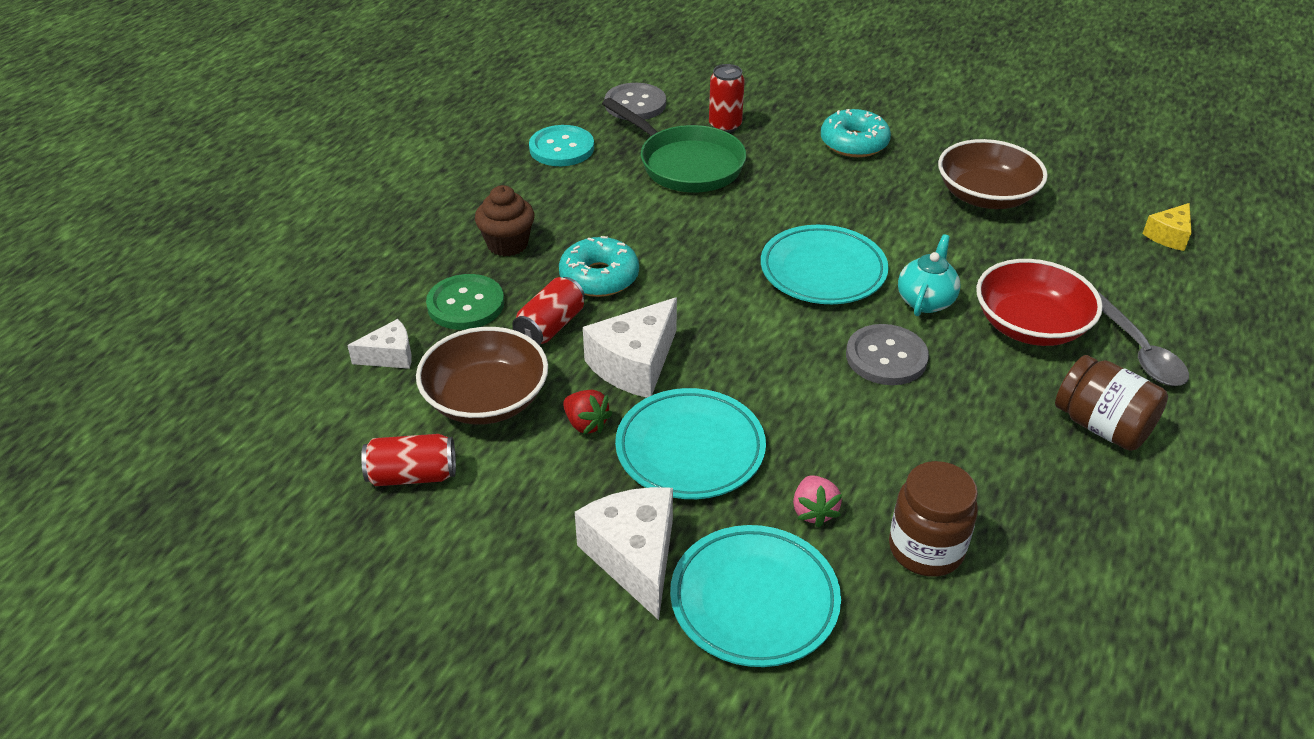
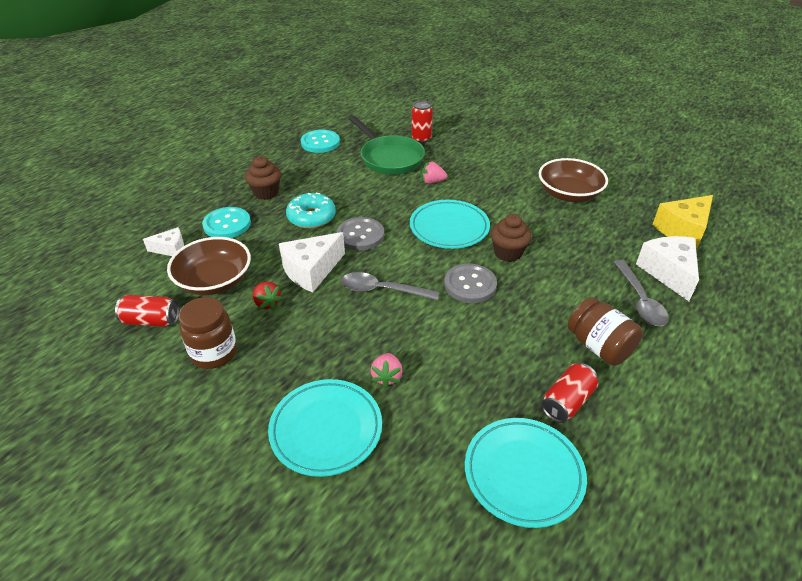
camera: 10 degrees right, 0 degrees up
green button [426,274,504,330] -> turquoise button [202,207,251,238]
red can [512,277,585,345] -> red can moved to [541,363,598,423]
white cheese [575,487,673,620] -> white cheese moved to [636,236,699,301]
grey button [605,83,666,120] -> grey button moved to [337,217,384,251]
turquoise plate [615,388,766,499] -> turquoise plate moved to [465,418,587,528]
turquoise donut [821,109,891,157] -> none
brown jar [889,461,978,577] -> brown jar moved to [179,297,237,369]
turquoise teapot [898,234,961,316] -> brown cupcake [491,214,532,262]
red bowl [976,259,1103,346] -> none
yellow cheese [1142,203,1192,251] -> yellow cheese [652,195,713,249], size x1.75
none -> grey spoon [341,272,439,300]
none -> pink strawberry [422,162,447,184]

